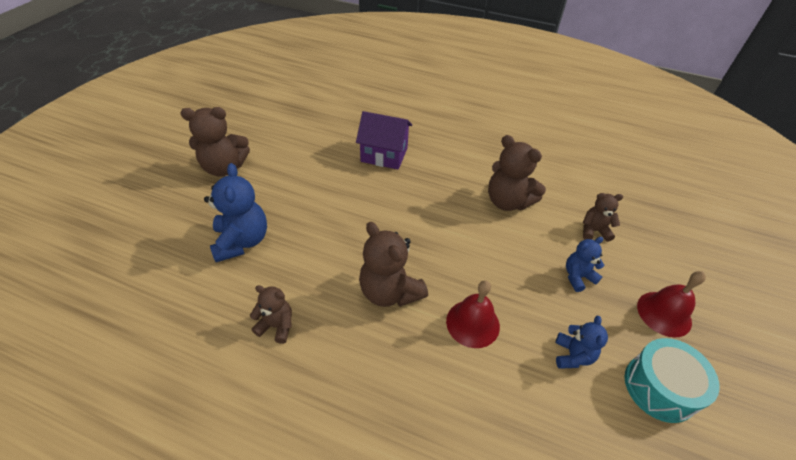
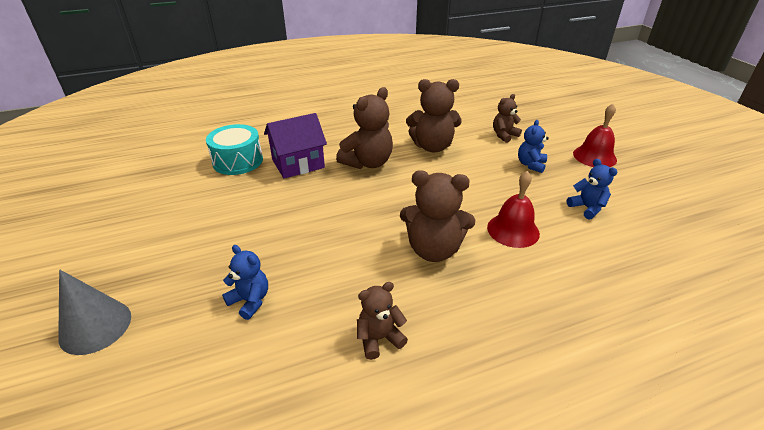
camera: 40 degrees left, 10 degrees down
brown teddy bear [180,107,250,177] -> brown teddy bear moved to [336,87,393,169]
blue teddy bear [204,163,267,262] -> blue teddy bear [222,245,268,320], size x0.58
turquoise drum [625,338,720,423] -> turquoise drum moved to [206,124,263,175]
none -> grey cone [58,270,131,355]

